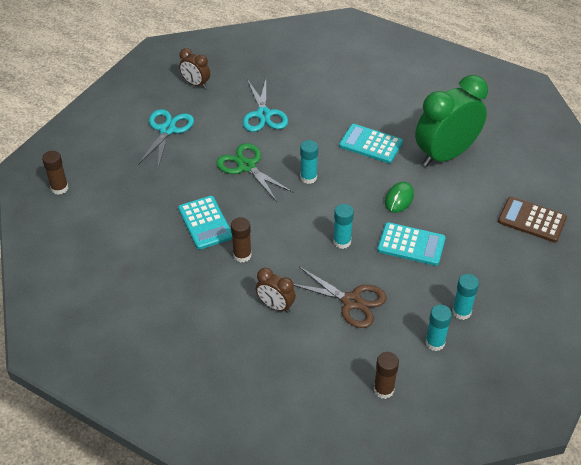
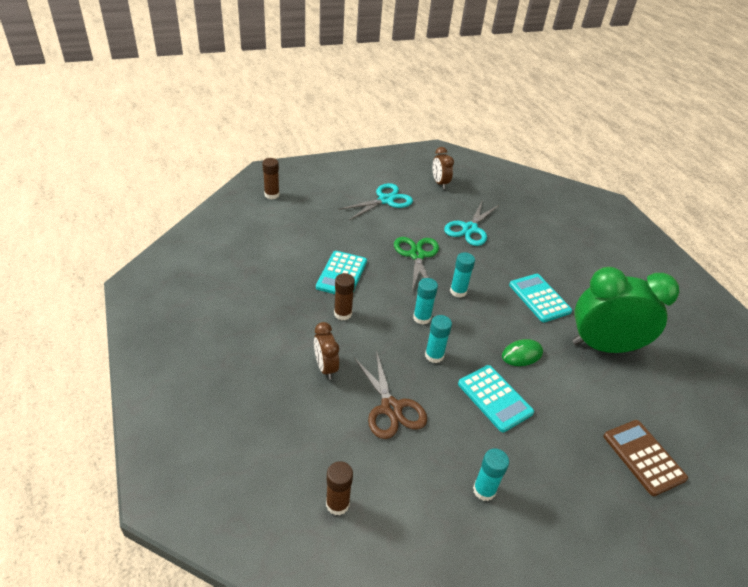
camera: 35 degrees right, 5 degrees down
turquoise glue stick [425,305,452,351] -> turquoise glue stick moved to [413,278,438,325]

